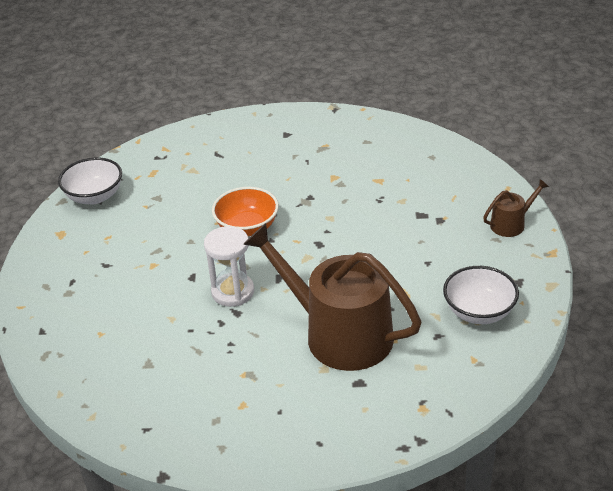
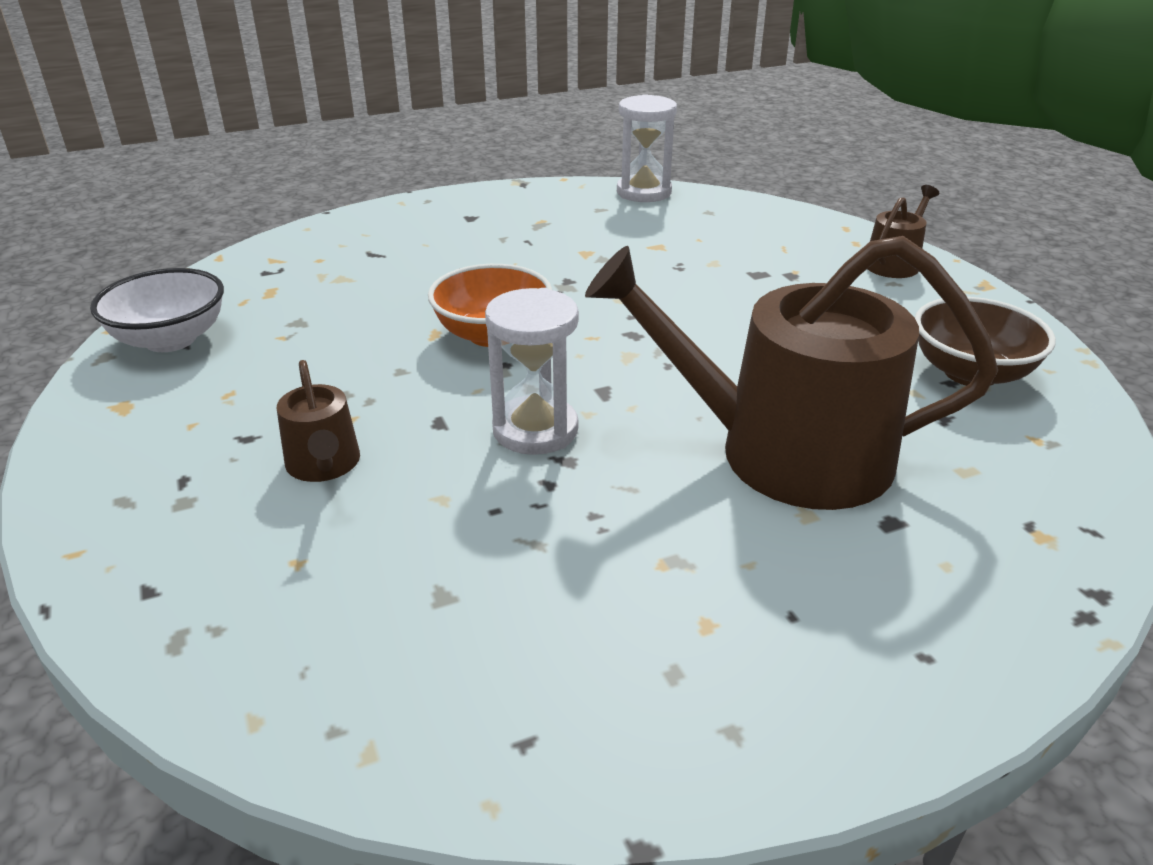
camera: 25 degrees left, 5 degrees down
white bowl [443,266,519,324] -> brown bowl [915,297,1056,386]
none -> brown watering can [277,360,360,482]
none -> white hourglass [617,94,677,202]

